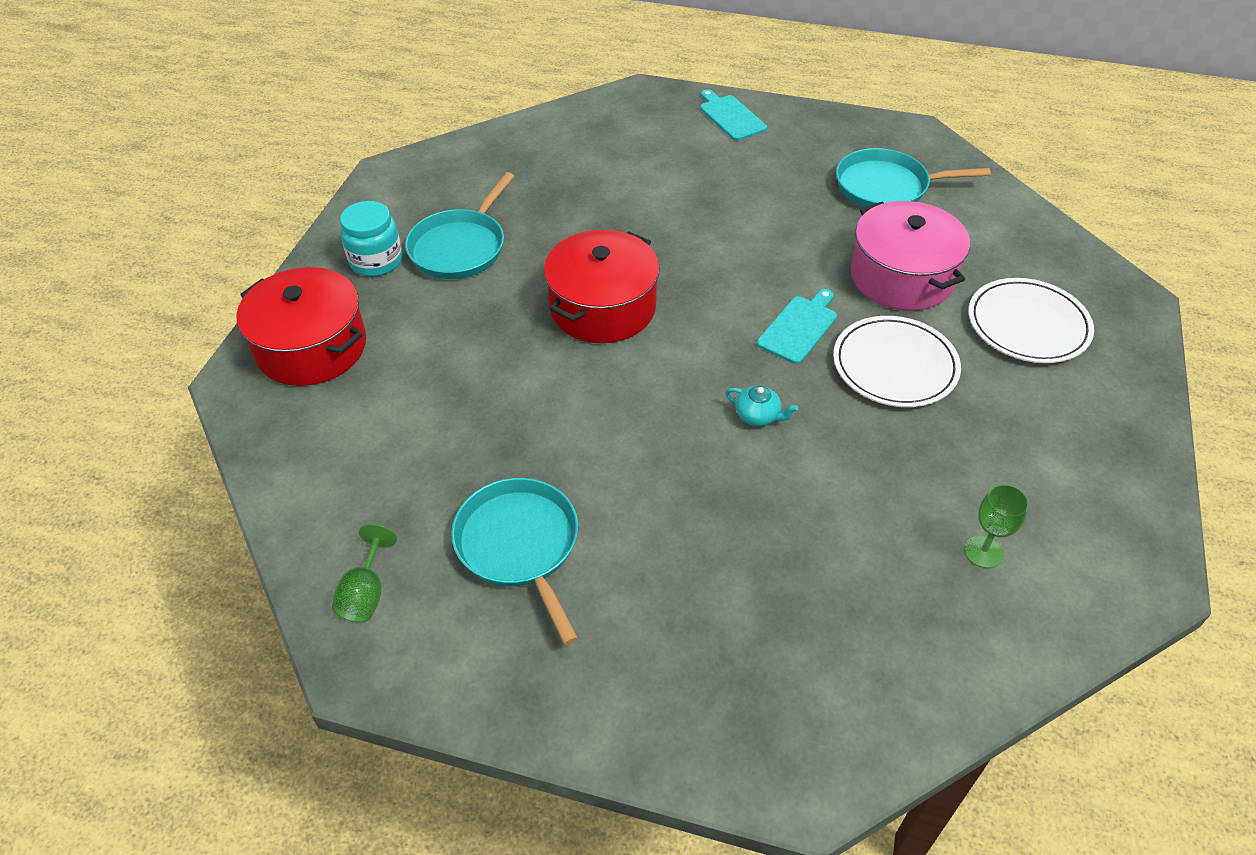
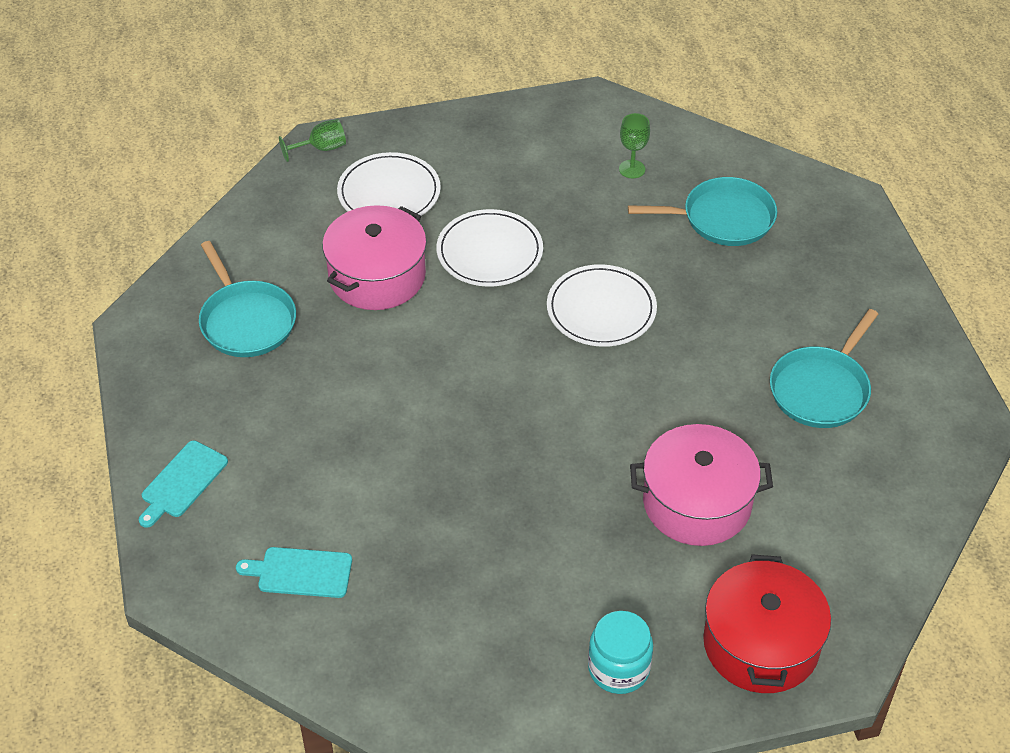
camera: 120 degrees left, 0 degrees up
green goblet [332,524,397,622] -> green goblet moved to [279,119,346,162]
turquoise pan [405,172,514,279] -> turquoise pan moved to [628,177,777,246]
red pot [544,230,660,343] -> none
turquoise teapot [726,386,798,426] -> white plate [547,264,657,347]
turquoise cutting board [757,289,837,364] -> turquoise cutting board moved to [236,547,352,598]
none -> pink pot [630,424,773,546]

